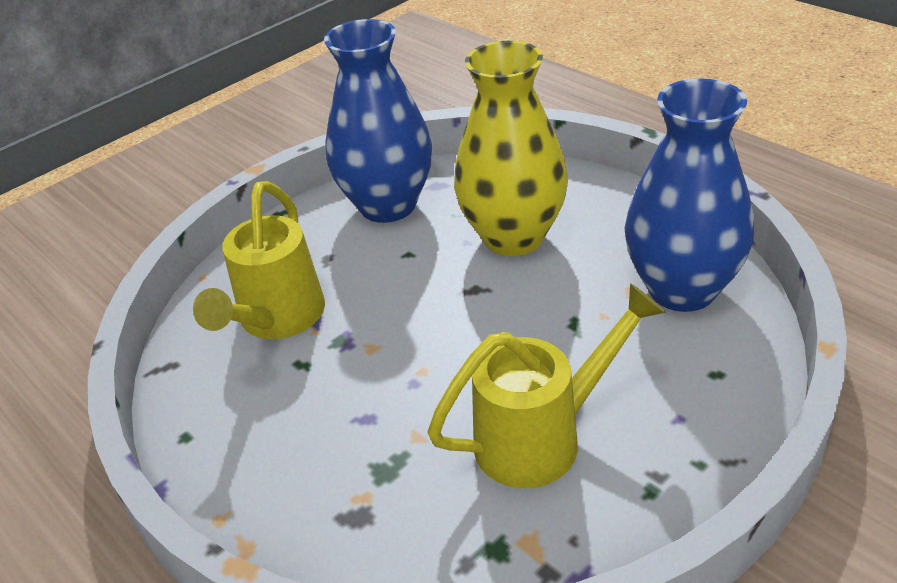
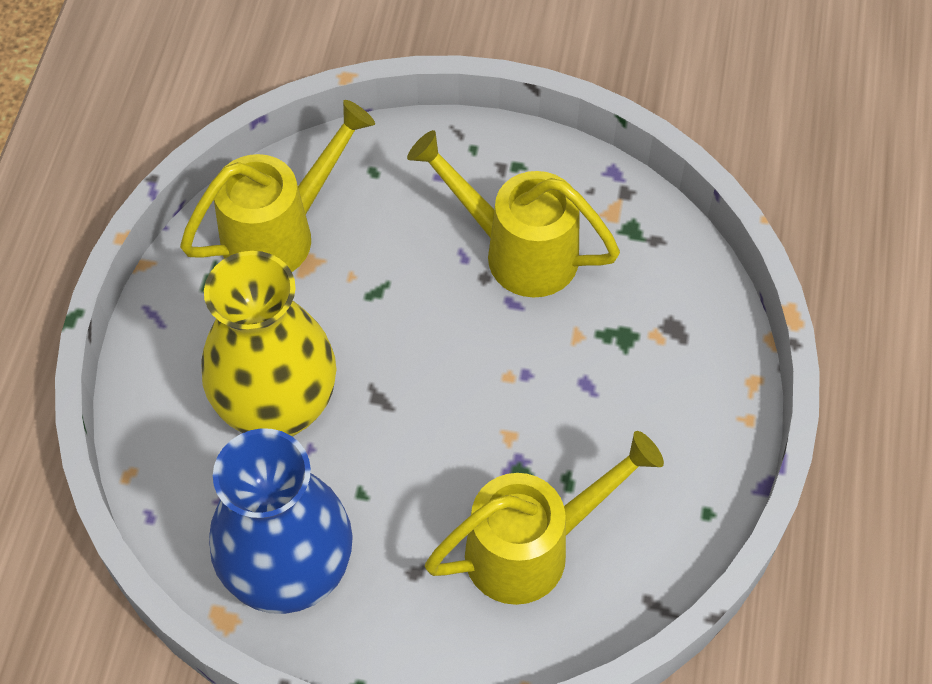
camera: 130 degrees left, 20 degrees up
blue vase [625,78,754,312] -> yellow watering can [180,100,375,272]

